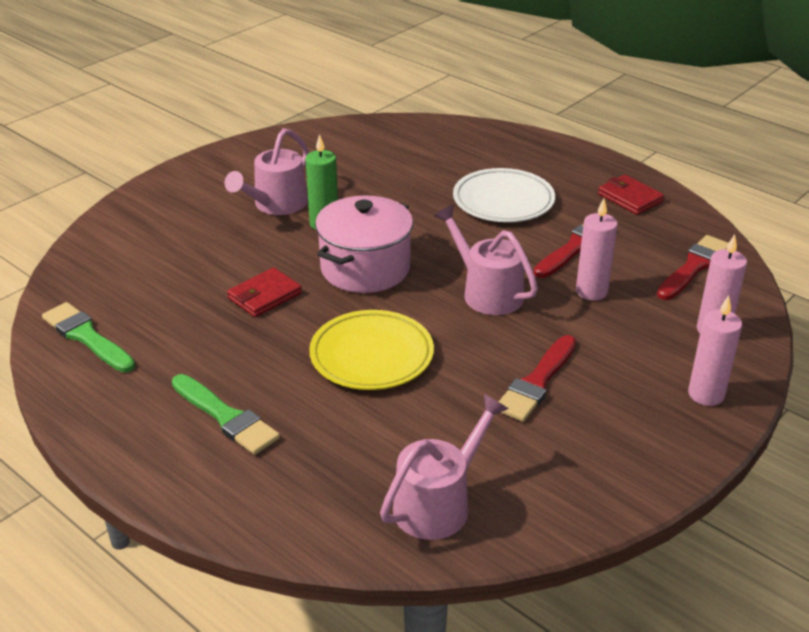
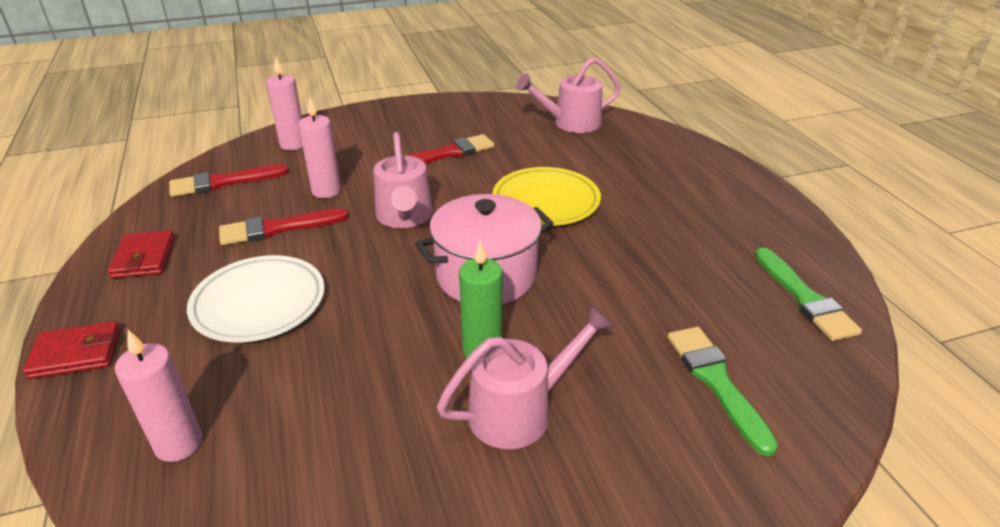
camera: 150 degrees left, 0 degrees up
green brush [172,374,280,455] -> green brush moved to [668,327,778,457]
red wallet [227,267,302,317] -> red wallet moved to [23,321,120,379]
pink candle [688,295,742,406] -> pink candle moved to [115,330,202,462]

